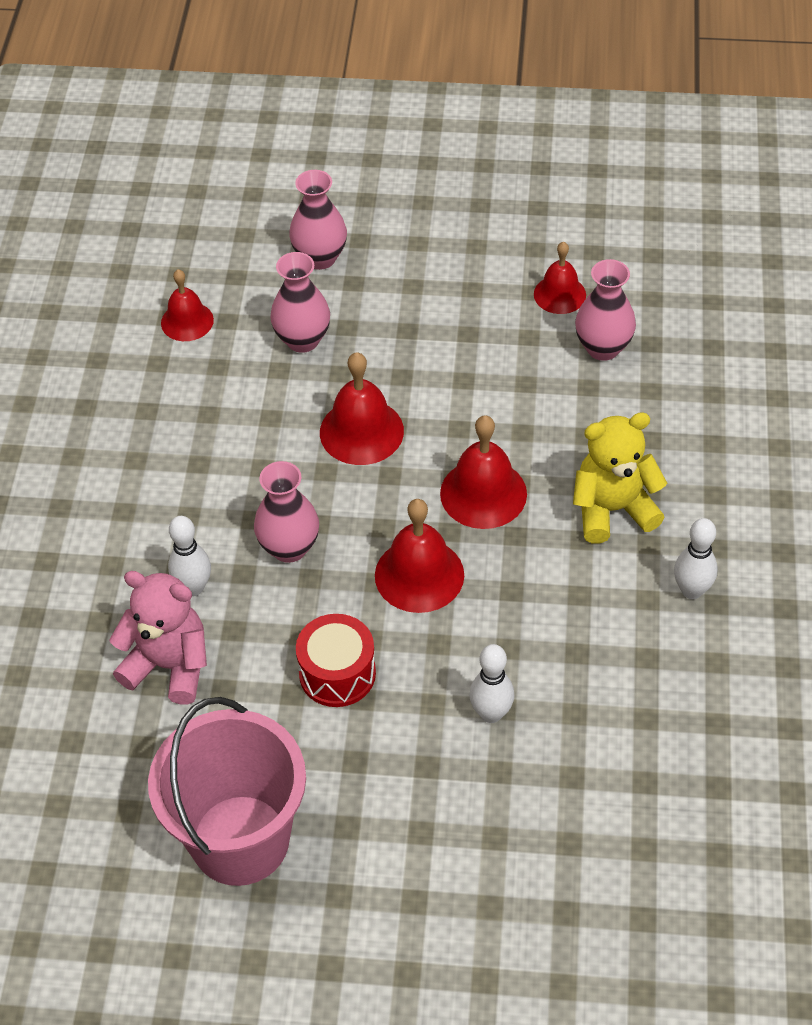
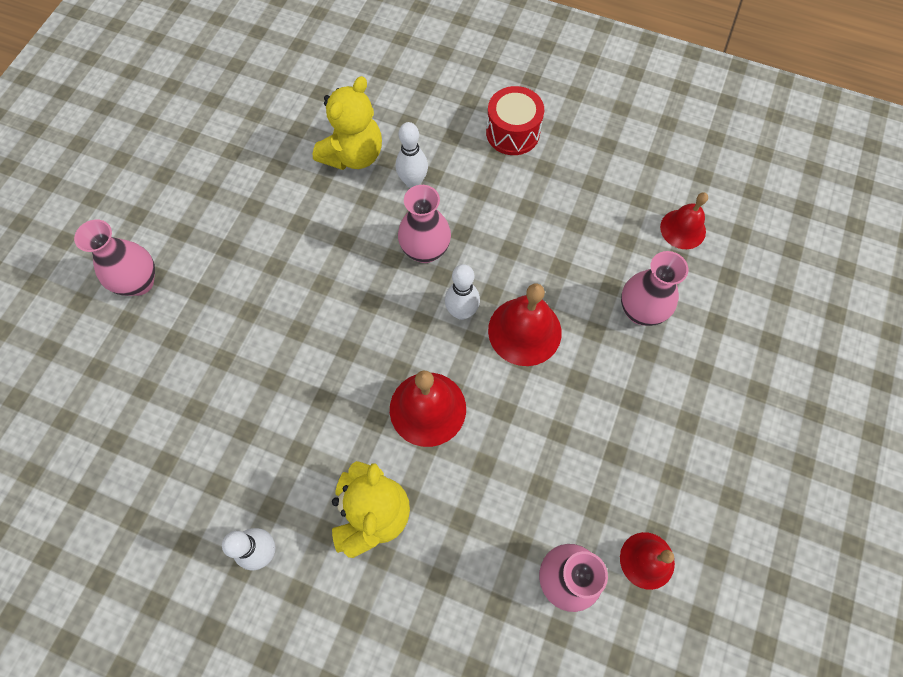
camera: 105 degrees right, 15 degrees up
pink teddy bear [109,571,207,705] -> yellow teddy bear [313,76,382,170]
pink bucket [148,697,306,886] -> none
pink vase [289,170,347,270] -> pink vase moved to [74,220,155,296]
red drum [296,614,376,707] -> red drum moved to [486,86,544,155]
red bell [375,499,464,613] -> none
white bowling pin [469,644,515,723] -> white bowling pin moved to [445,264,480,320]

